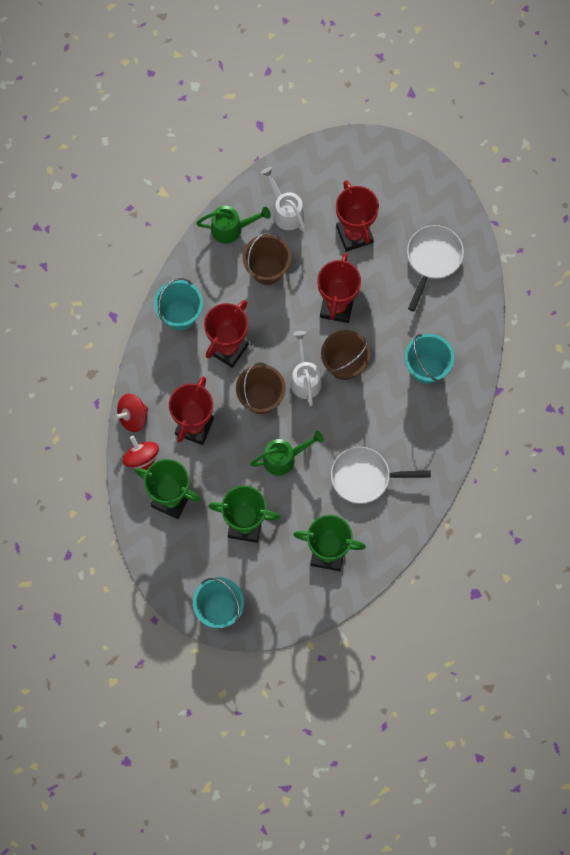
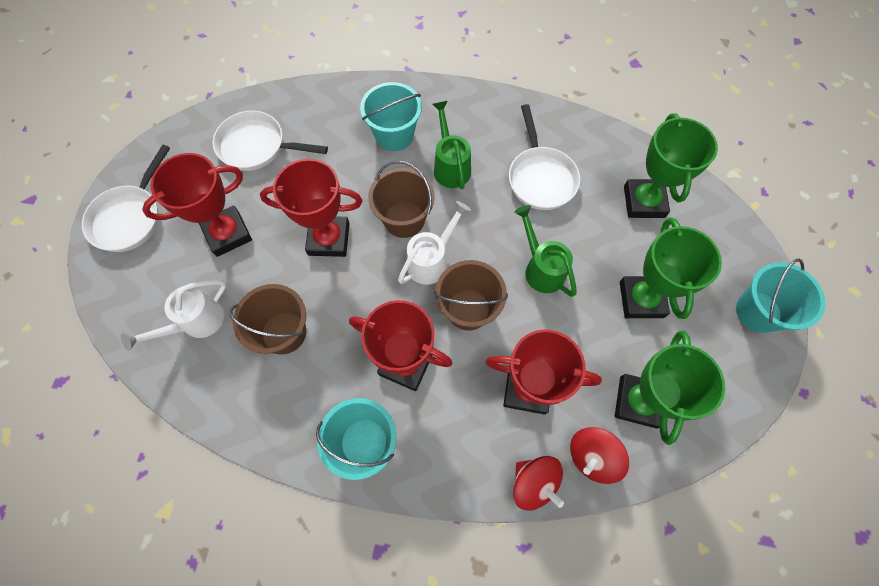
camera: 100 degrees left, 5 degrees down
green watering can [196,206,271,244] -> green watering can moved to [433,101,471,189]
white watering can [291,331,322,406] -> white watering can turned 150 degrees clockwise [398,201,471,285]
none -> white pan [82,145,170,252]

